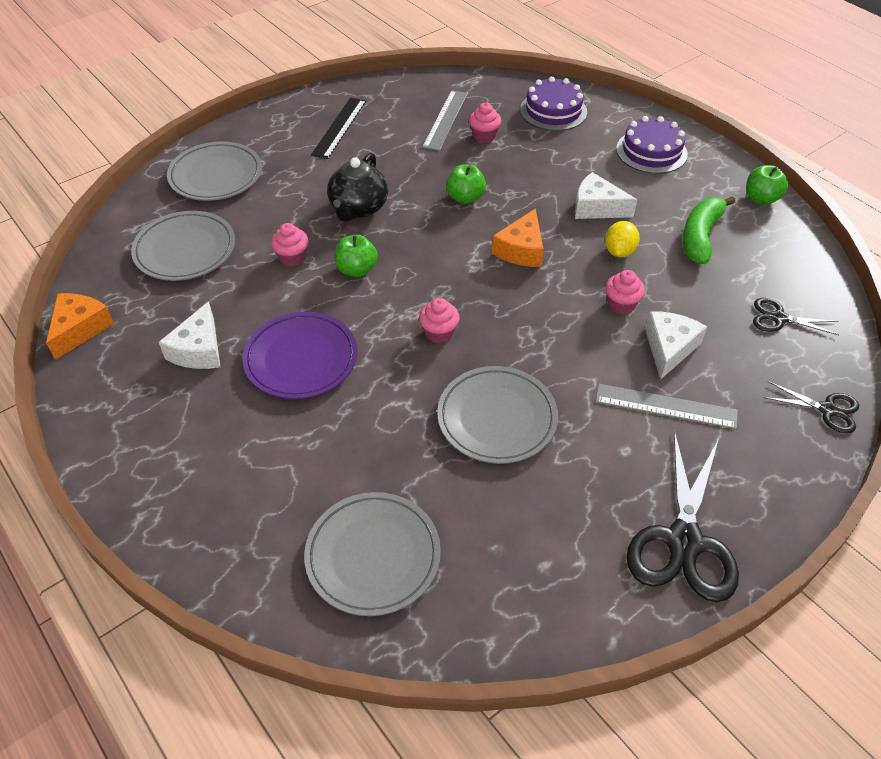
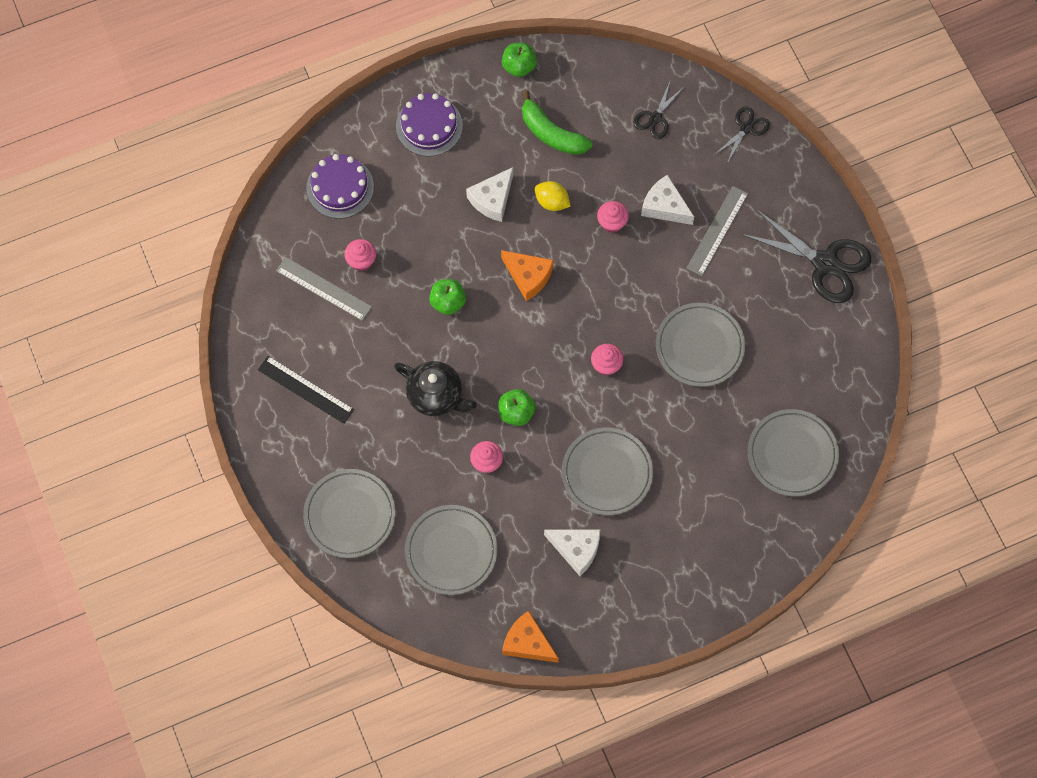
camera: 75 degrees left, 20 degrees up
purple plate [242,312,357,399] -> grey plate [562,428,653,515]

